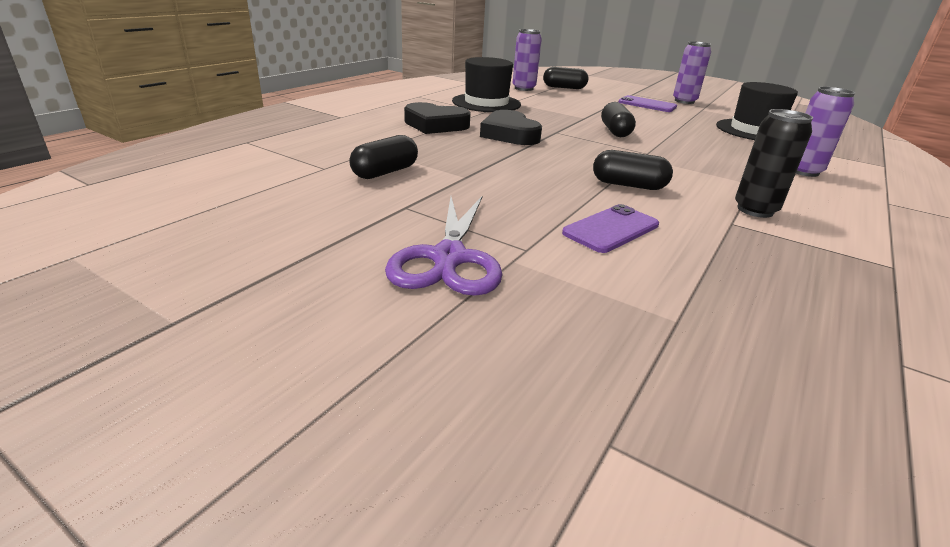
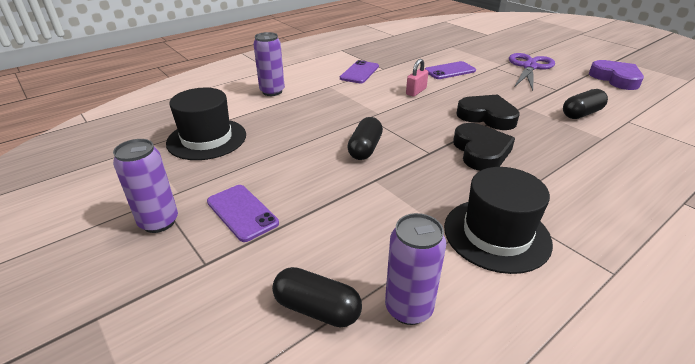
camera: 160 degrees left, 5 degrees up
black heart [404,102,471,134] -> black heart moved to [456,94,520,130]
black capsule [593,150,673,190] -> pink padlock [406,59,428,97]
black can [735,109,813,218] -> purple phone [340,60,379,83]
none -> purple heart [589,60,644,90]

